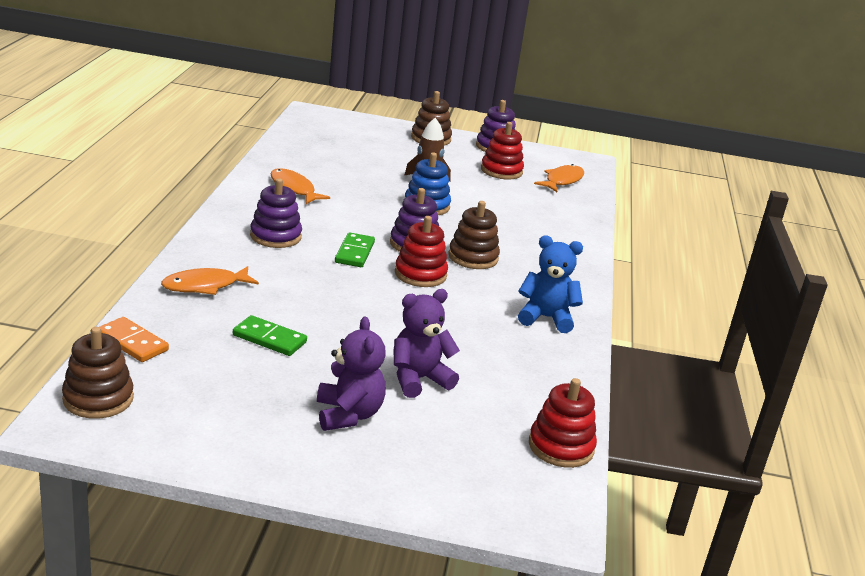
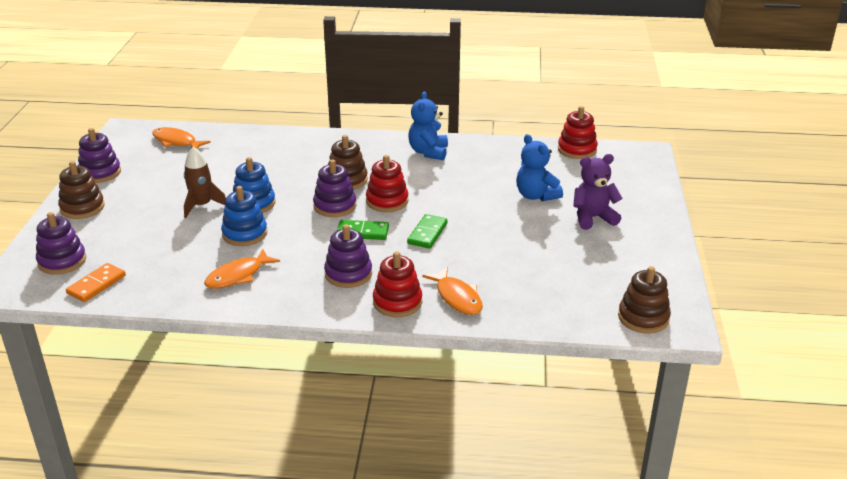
camera: 90 degrees left, 5 degrees up
orange domino [99,317,169,362] -> orange domino moved to [66,263,126,302]
green domino [233,315,307,356] -> green domino moved to [407,214,448,249]
purple teddy bear [393,289,460,398] -> blue teddy bear [516,134,563,201]
red stacking toy [481,122,524,179] -> red stacking toy moved to [373,251,422,317]
none -> purple stacking toy [36,212,86,275]
none -> blue stacking toy [221,186,267,246]

